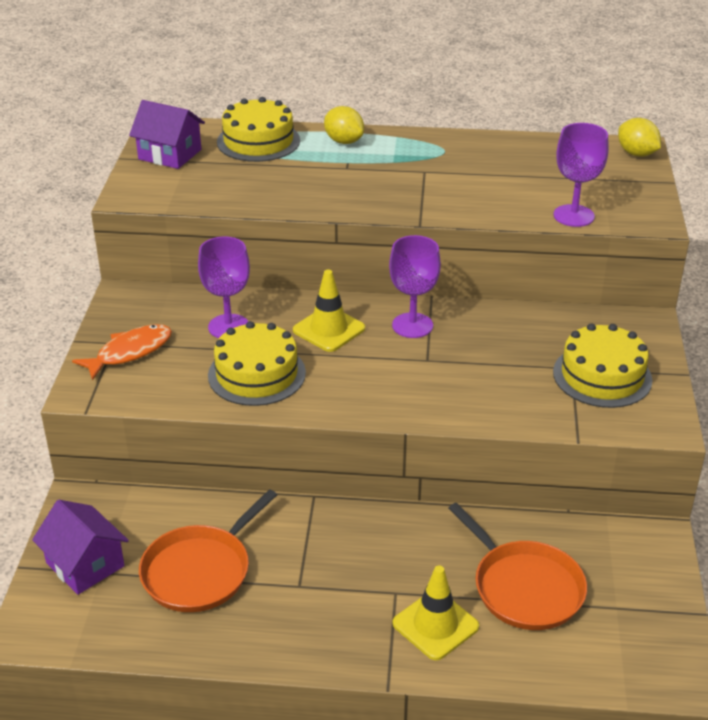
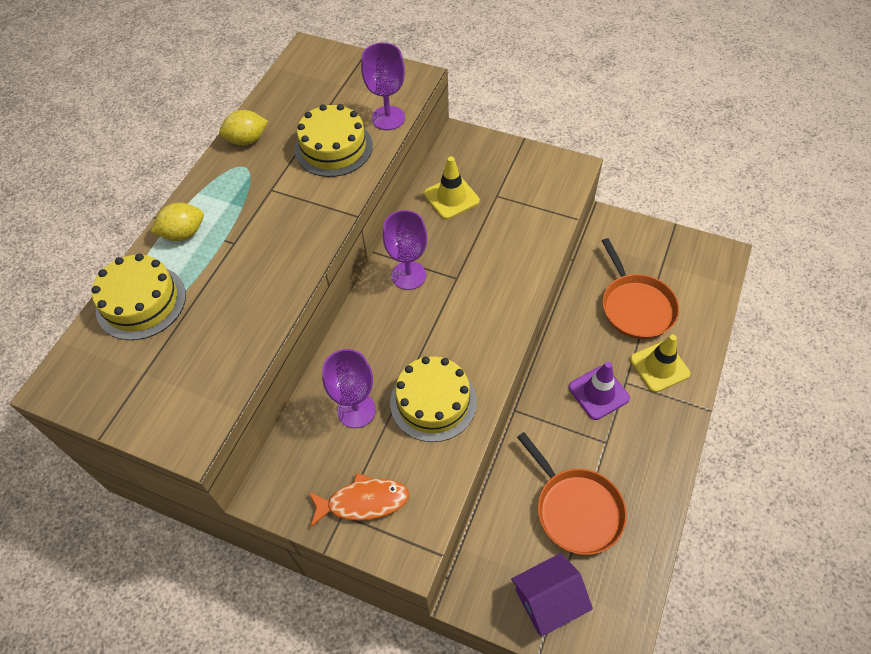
camera: 70 degrees left, 20 degrees up
orange fish [72,324,172,380] -> orange fish turned 105 degrees clockwise [308,473,409,527]
purple house [129,100,205,169] -> none
yellow traffic cone [293,270,365,352] -> yellow traffic cone moved to [424,156,480,219]
orange pan [448,503,587,630] -> orange pan turned 90 degrees clockwise [602,238,679,339]
yellow cake [553,323,652,408] -> yellow cake moved to [295,104,373,177]
yellow lemon [618,118,661,157] -> yellow lemon moved to [219,110,268,145]
none -> purple traffic cone [569,362,630,420]

